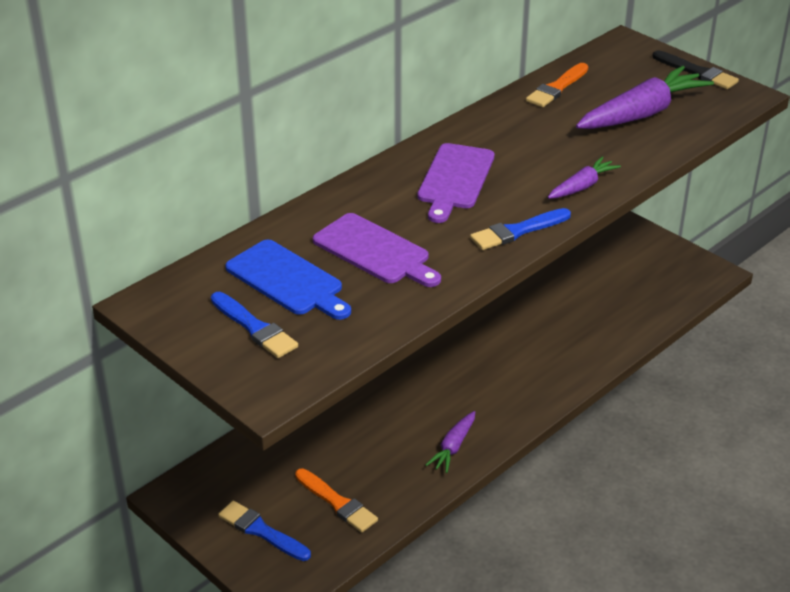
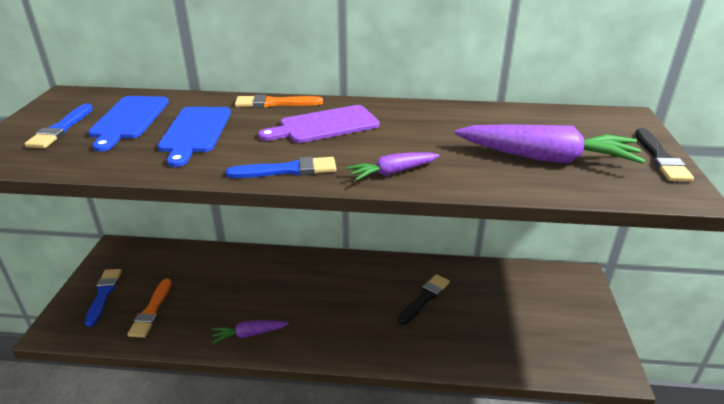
camera: 50 degrees right, 5 degrees down
purple cutting board [313,213,441,287] -> blue cutting board [157,107,231,167]
blue brush [470,208,571,250] -> blue brush turned 150 degrees clockwise [226,157,336,178]
orange brush [526,63,588,107] -> orange brush moved to [235,94,323,108]
purple carrot [548,156,621,199] -> purple carrot turned 150 degrees clockwise [346,152,440,181]
none -> black brush [398,274,450,325]

